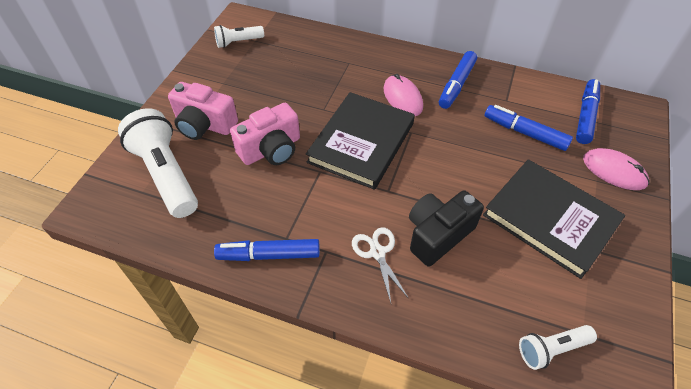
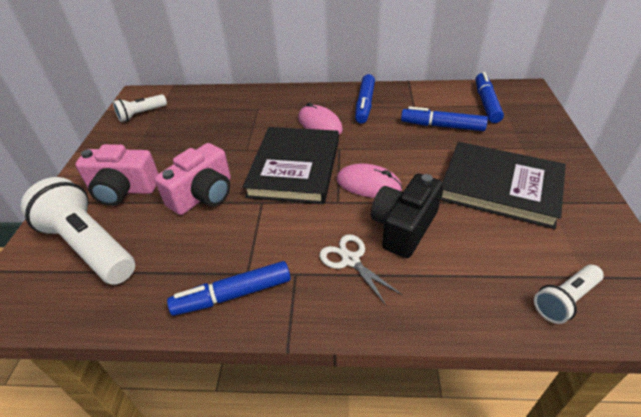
camera: 15 degrees left, 10 degrees down
pink mouse [583,148,649,190] -> pink mouse moved to [336,164,402,198]

